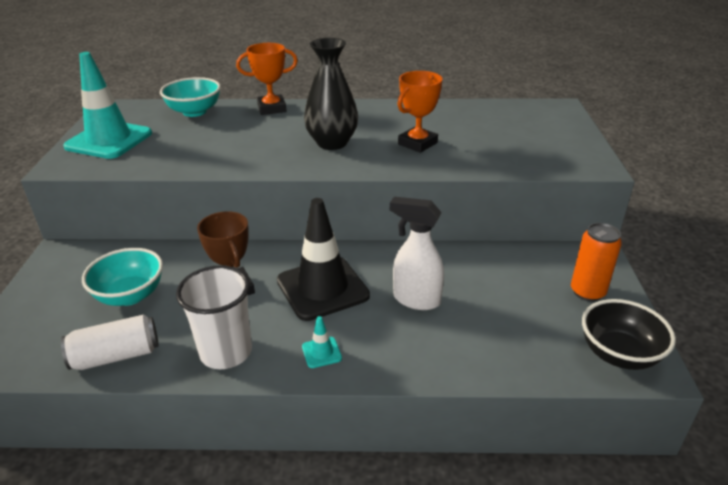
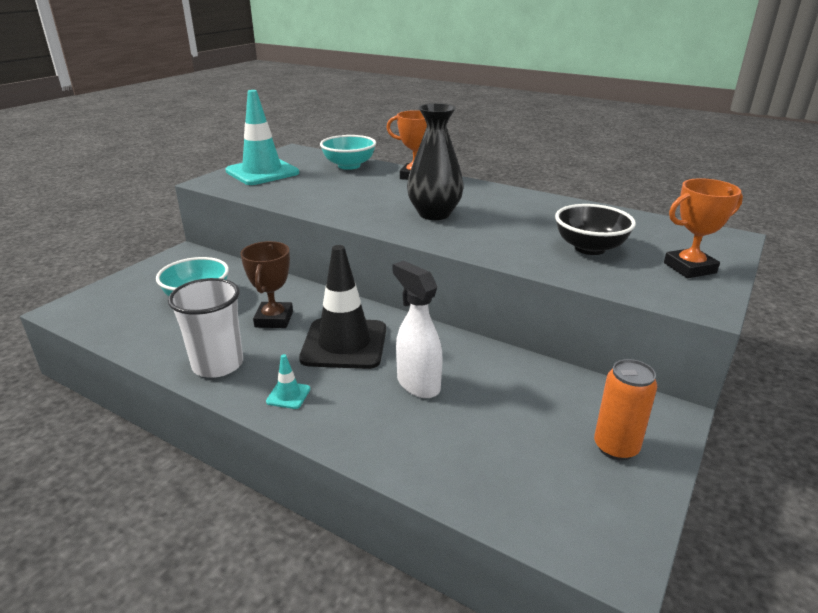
camera: 30 degrees right, 5 degrees down
white can [61,314,159,370] -> none
orange trophy [397,71,443,153] -> orange trophy moved to [664,178,743,278]
black bowl [582,299,676,370] -> black bowl moved to [555,204,636,255]

